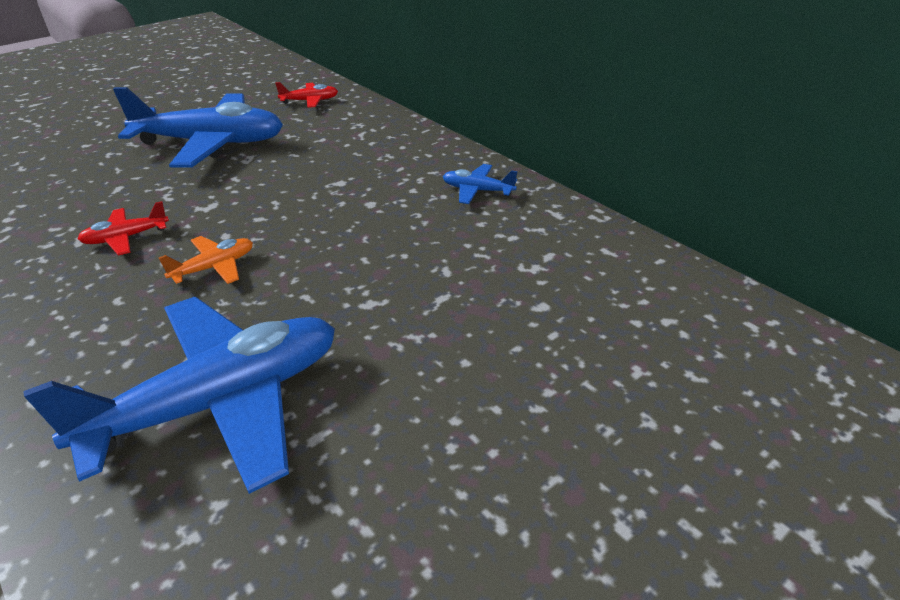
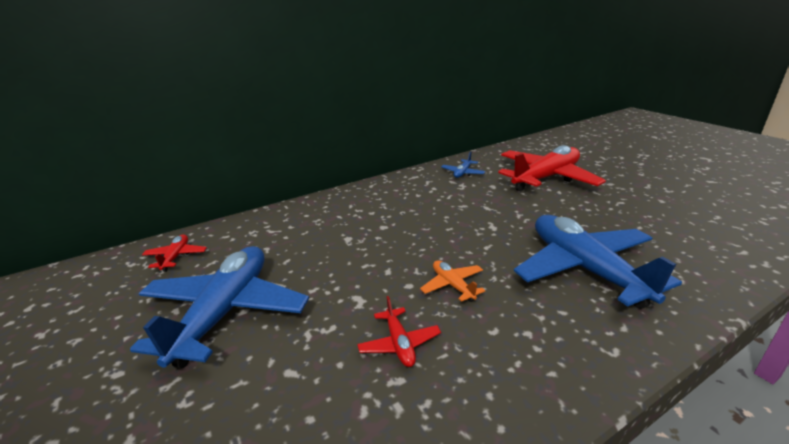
camera: 80 degrees left, 10 degrees down
blue plane [443,164,518,204] -> blue plane moved to [441,151,485,178]
none -> red plane [498,145,606,191]

